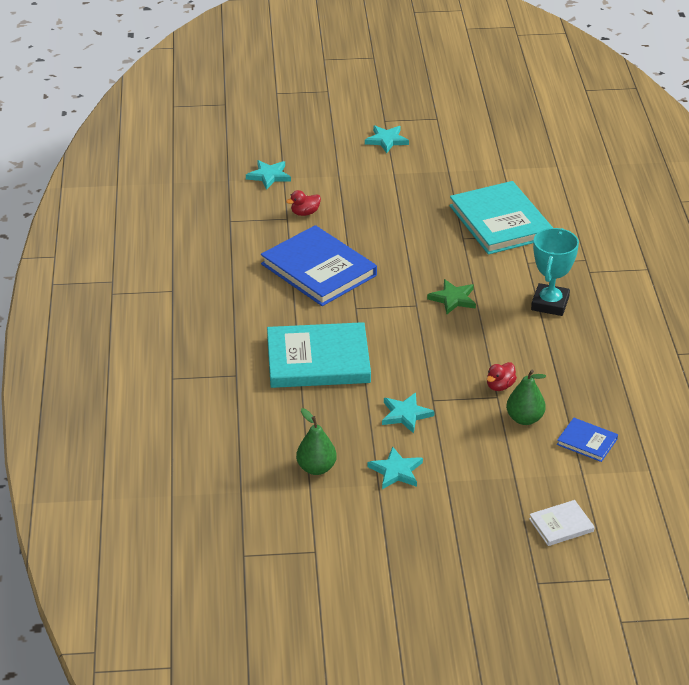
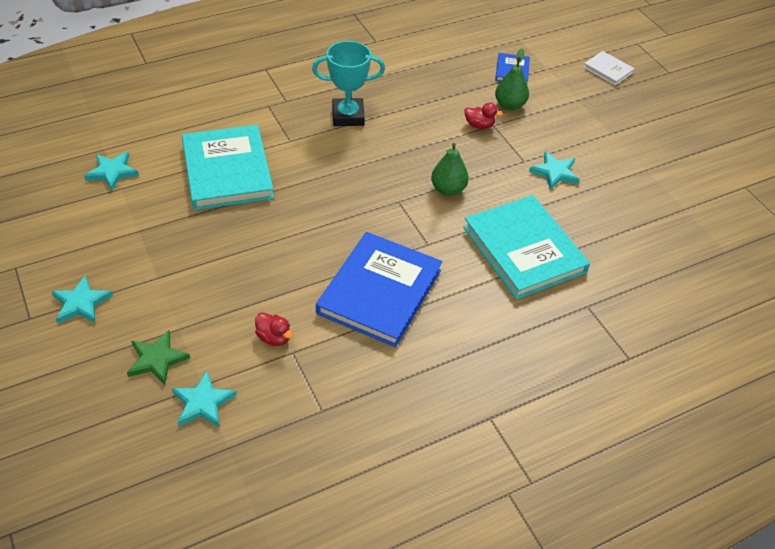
camera: 115 degrees left, 10 degrees up
green pear [296,408,337,475] -> green pear moved to [431,143,469,196]
turquoise star [367,447,423,489] -> turquoise star moved to [84,152,139,191]
green star [427,279,476,314] -> green star moved to [127,330,190,385]
turquoise book [449,181,553,255] -> turquoise book turned 60 degrees counterclockwise [182,125,274,210]

